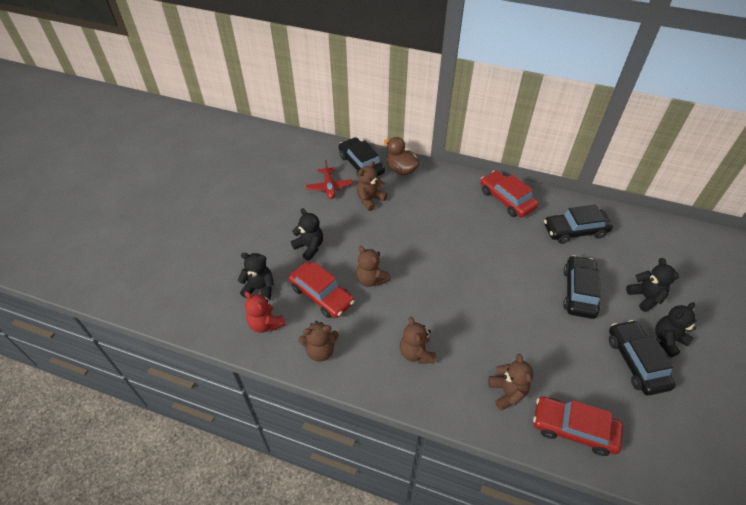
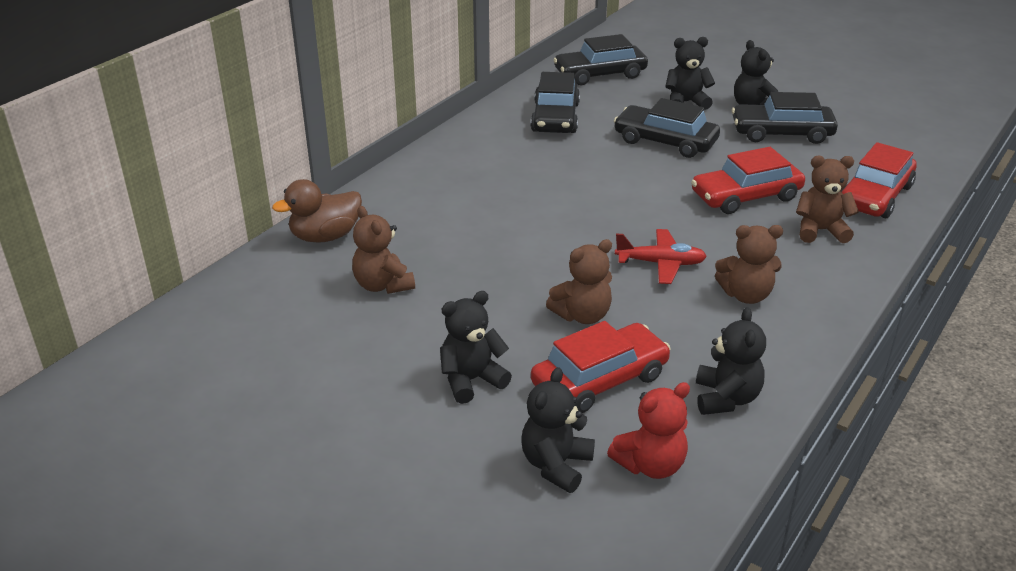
camera: 75 degrees left, 15 degrees down
brown teddy bear [298,321,339,362] -> black teddy bear [696,307,766,415]
red plane [306,160,353,199] -> red plane moved to [615,229,707,284]
black car [338,137,385,177] -> black car moved to [553,34,648,85]
red car [480,171,539,218] -> red car moved to [691,147,805,214]

